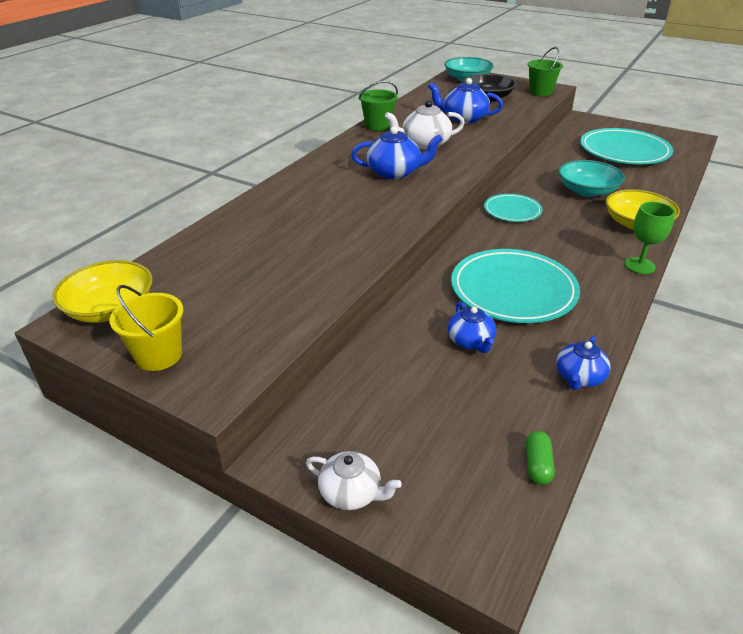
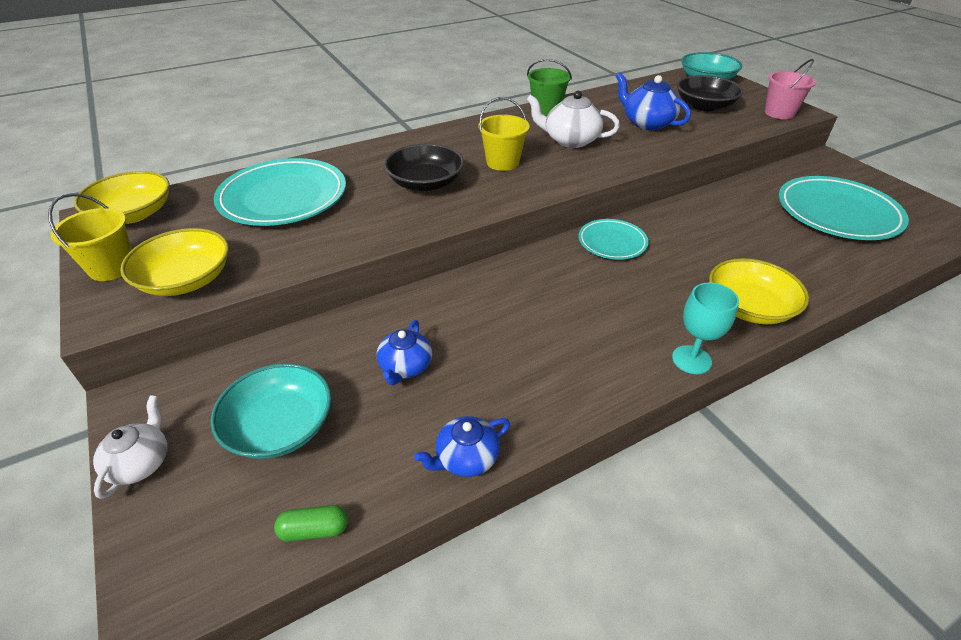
camera: 30 degrees right, 5 degrees up
white teapot [306,451,402,510] -> white teapot turned 135 degrees counterclockwise [93,395,167,499]
blue teapot [351,126,443,179] -> yellow bucket [478,97,530,171]
turquoise plate [451,249,580,323] -> turquoise plate moved to [214,158,346,226]
green capsule [526,431,555,485] -> green capsule turned 45 degrees clockwise [274,505,348,541]
green bucket [528,47,563,96] -> pink bucket [765,59,816,119]
turquoise bowl [558,160,625,197] -> turquoise bowl moved to [210,363,332,459]
green goblet [625,202,675,274] -> turquoise goblet [672,283,739,374]
none -> yellow bowl [120,228,229,296]
none -> black bowl [384,144,464,191]

